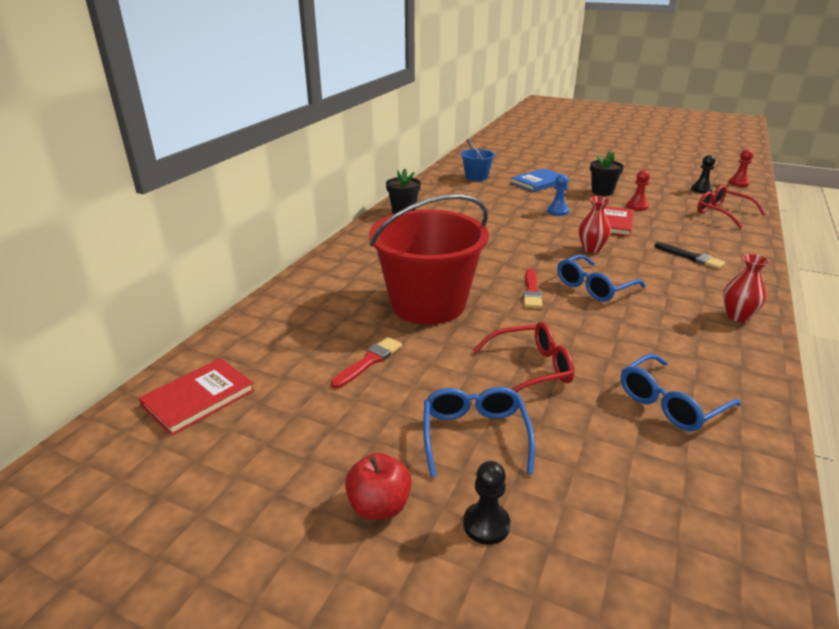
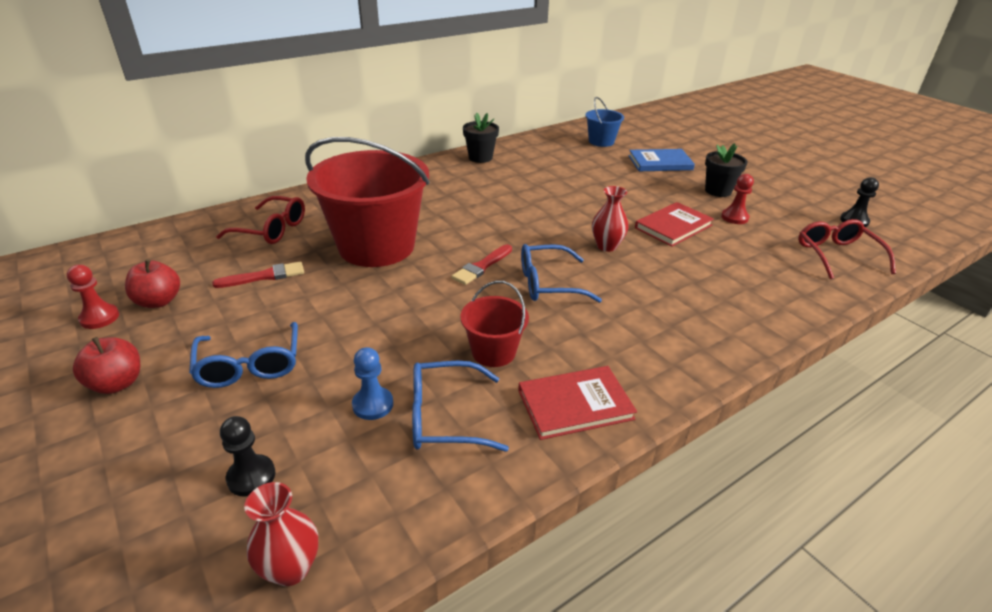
camera: 30 degrees right, 5 degrees up
red book [139,358,255,436] -> red book moved to [518,366,637,440]
blue glasses [423,387,535,477] -> blue glasses turned 135 degrees clockwise [189,322,298,388]
black pawn [463,461,511,545] -> black pawn moved to [220,416,276,497]
red glasses [473,322,574,392] -> red glasses moved to [216,196,305,244]
blue pawn [547,174,569,216] -> blue pawn moved to [352,347,393,420]
black brush [655,242,725,269] -> none
red vase [723,254,770,322] -> red vase moved to [244,482,318,586]
red pawn [728,149,753,187] -> red pawn moved to [67,265,119,329]
none -> red apple [125,259,180,308]
none -> red bucket [461,281,529,367]

